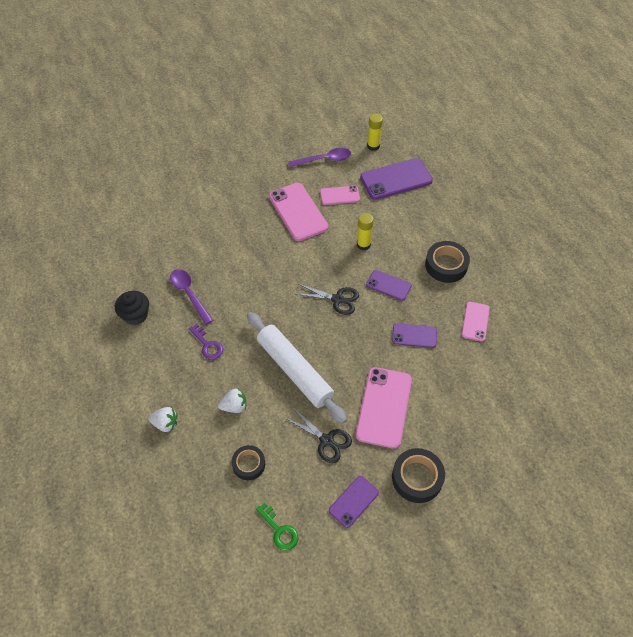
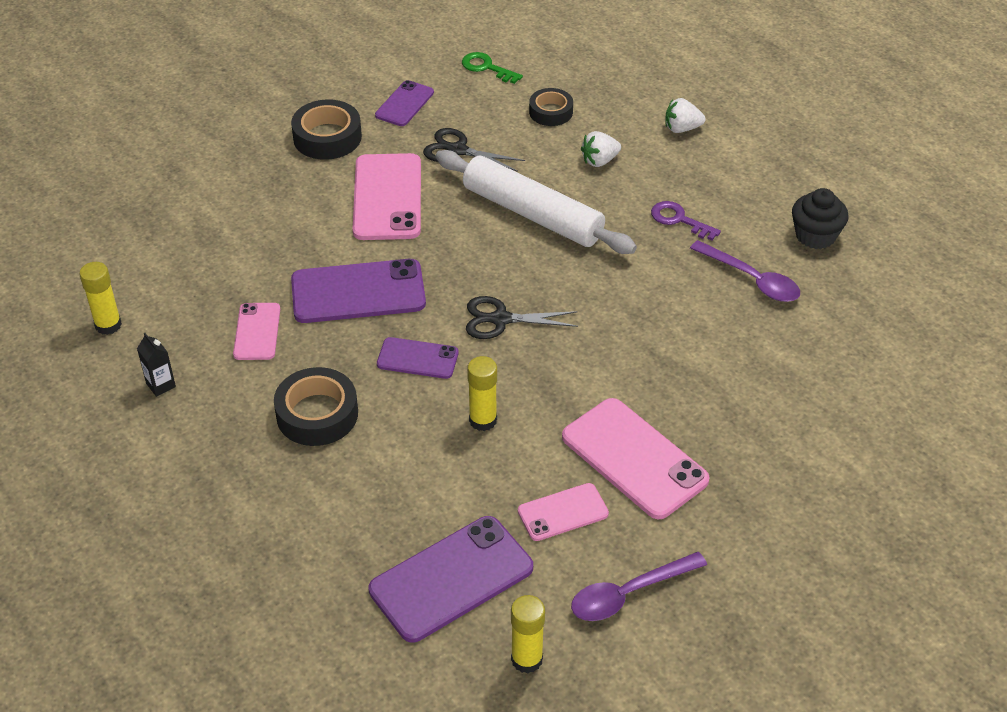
camera: 165 degrees right, 10 degrees down
purple phone [392,323,437,348] -> purple phone [291,259,426,323], size x1.77
none -> yellow glue stick [79,262,122,335]
none -> black carton [137,333,176,397]

